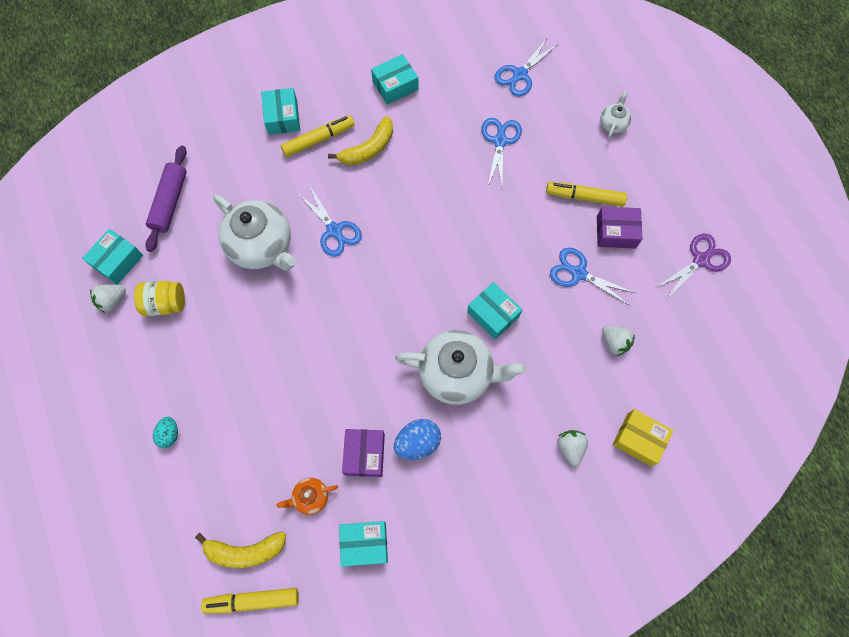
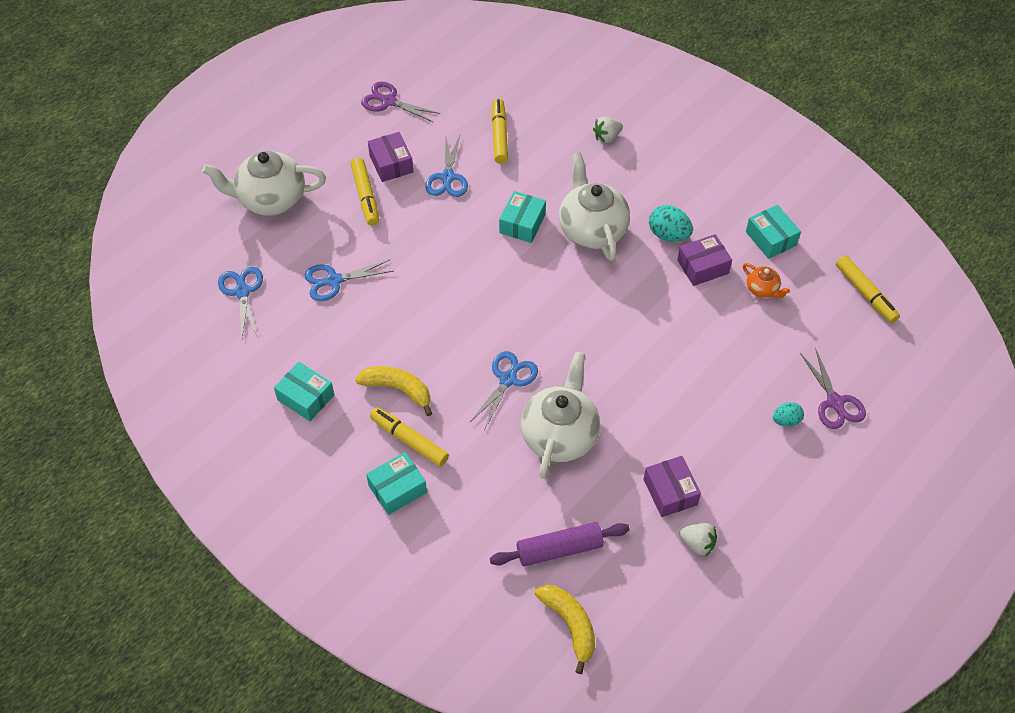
camera: 115 degrees left, 15 degrees down
turquoise box [82,229,143,285] -> none
yellow jar [134,281,185,316] -> purple box [644,456,701,517]
yellow banana [195,532,286,568] -> yellow banana moved to [535,585,595,674]
blue egg [394,419,441,460] -> turquoise egg [649,205,693,242]
blue scissors [494,38,557,97] -> blue scissors turned 120 degrees counterclockwise [218,267,263,337]
white teapot [600,90,631,139] -> white teapot [202,151,326,216], size x2.16
white strawberry [602,325,635,356] -> yellow marker [491,98,508,164]
yellow box [612,409,674,466] -> none
none -> purple scissors [800,348,866,429]

